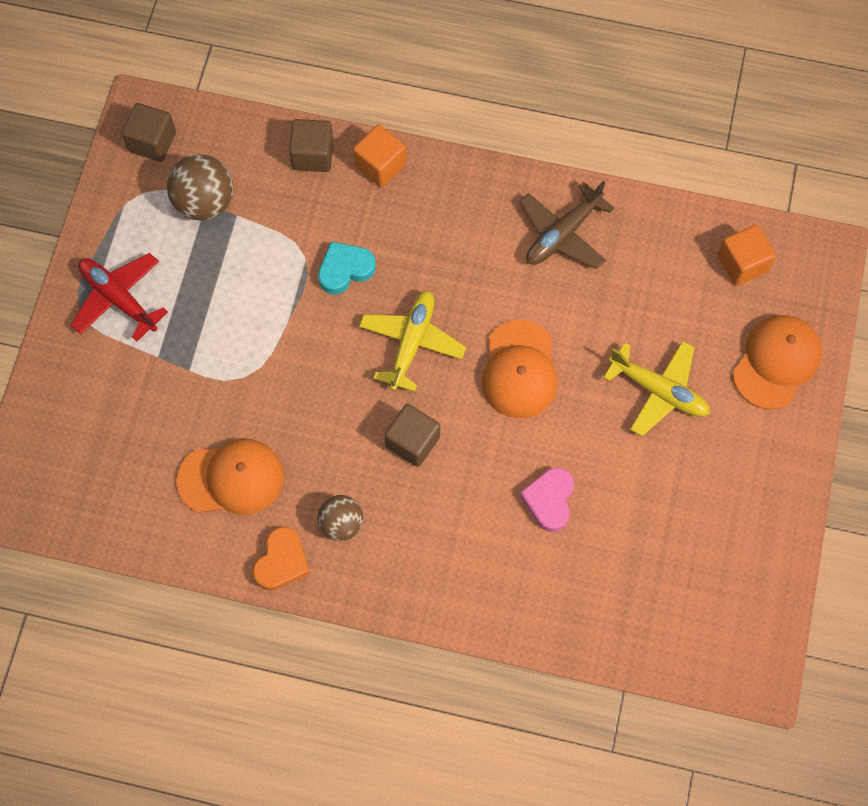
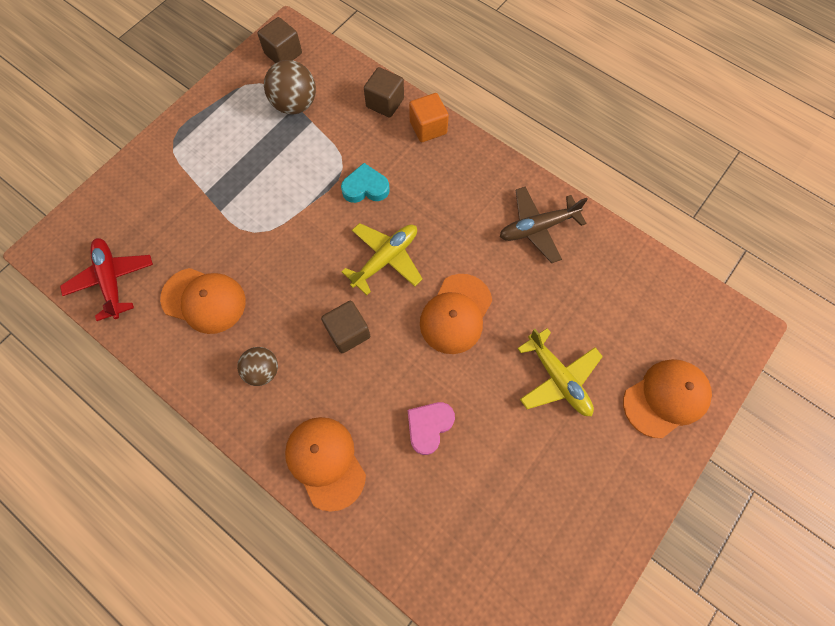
camera: 25 degrees right, 0 degrees up
red plane [71,253,168,342] -> red plane moved to [60,238,153,321]
orange heart [253,527,310,591] -> none
orange cube [718,225,776,285] -> none
none -> orange cap [285,417,366,512]

